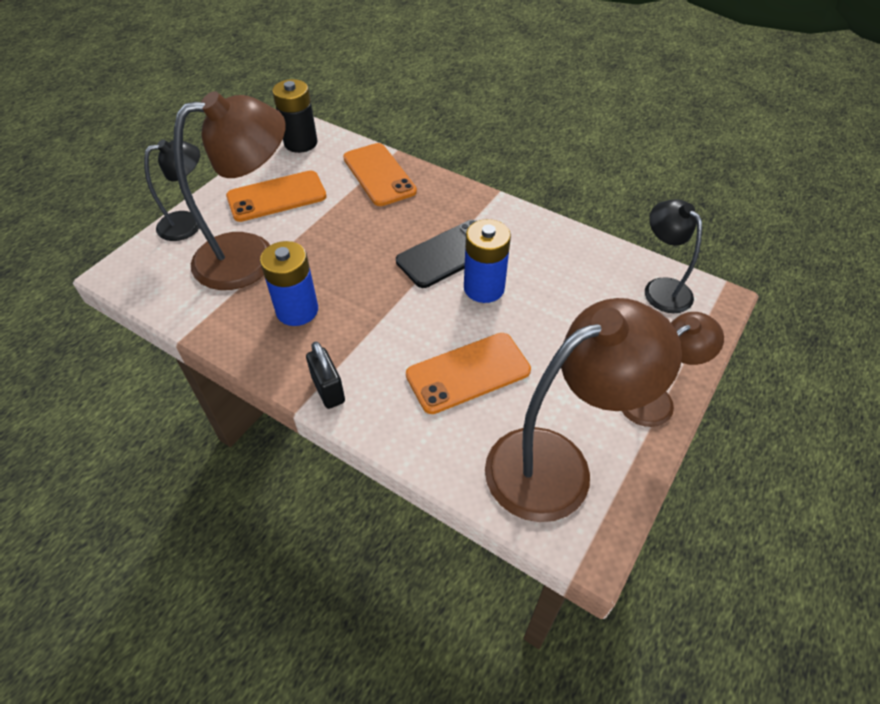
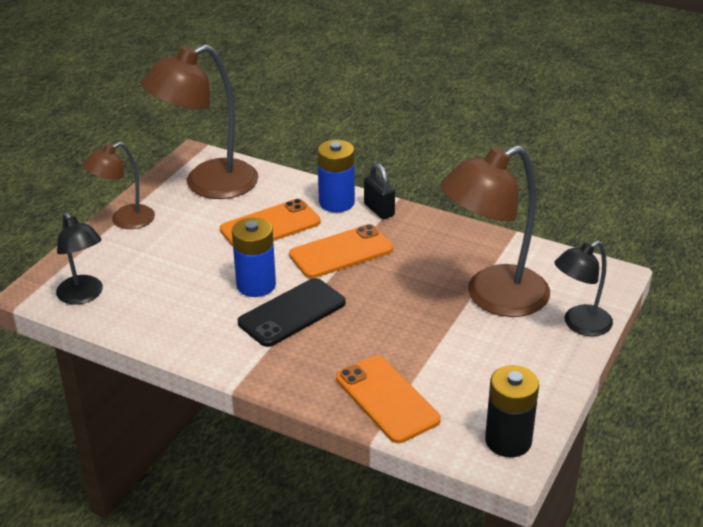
camera: 175 degrees right, 15 degrees down
orange phone [226,170,327,222] -> orange phone moved to [289,224,393,278]
blue battery [260,241,318,326] -> blue battery moved to [317,140,355,212]

